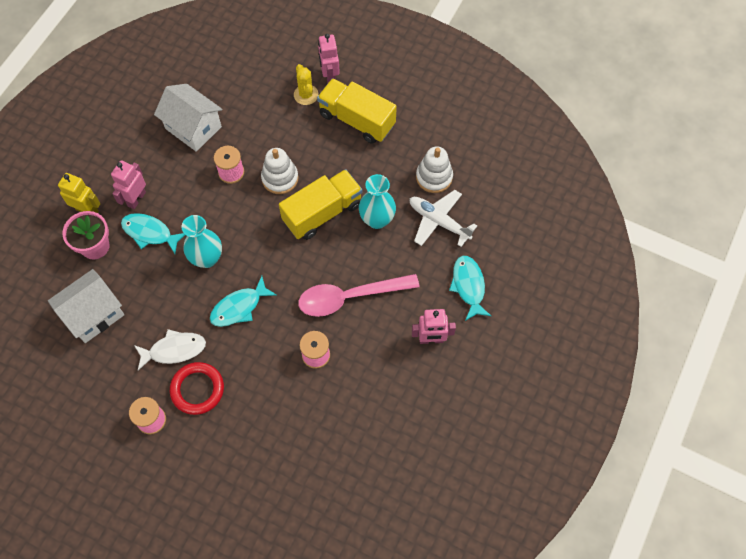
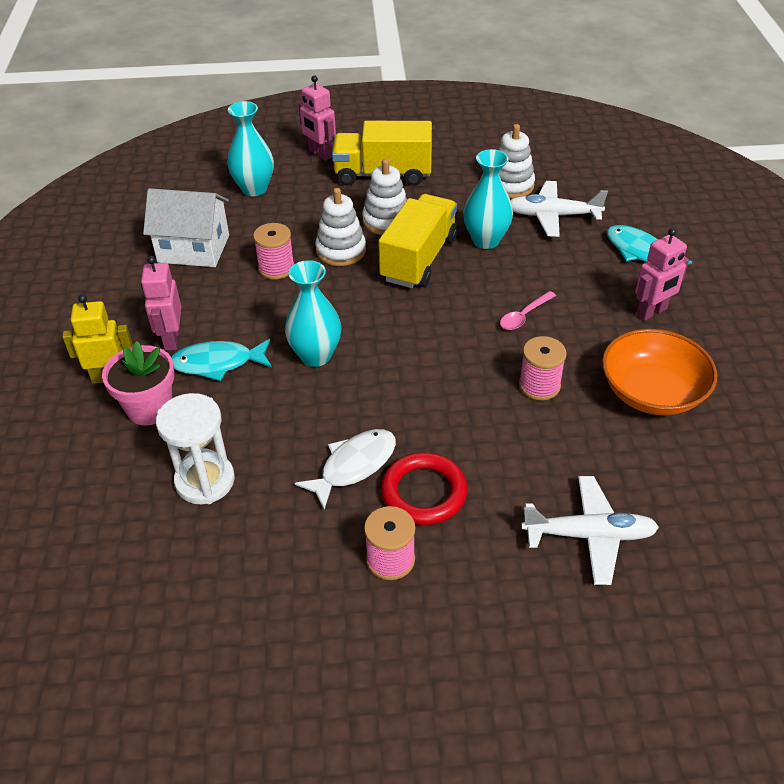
camera: 30 degrees left, 20 degrees down
white house [48,269,124,343] -> white hourglass [156,393,235,504]
turquoise fish [210,276,276,327] -> none
yellow cactus [294,64,319,105] -> none
pink spoon [298,274,420,317] -> pink spoon [500,291,556,330], size x0.46
none -> turquoise vase [227,101,274,196]
none -> white stacking toy [362,159,407,235]
none -> white plane [521,476,659,585]
none -> orange bowl [602,329,718,415]

